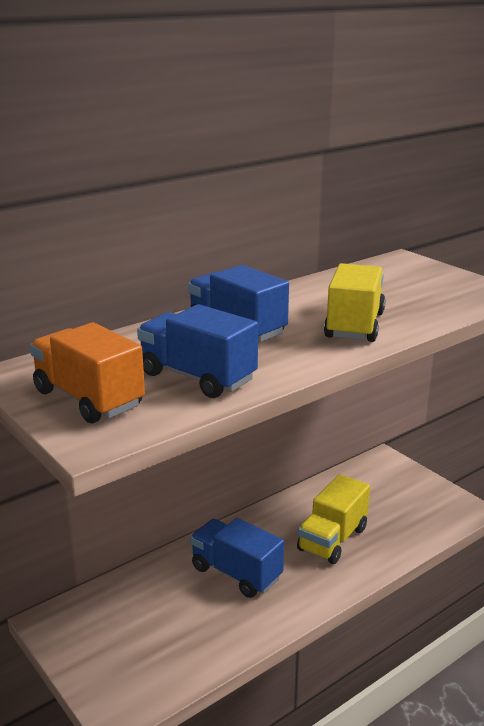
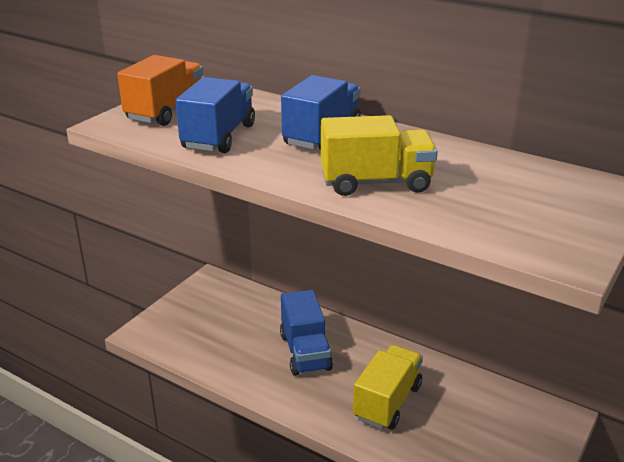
camera: 70 degrees right, 5 degrees up
blue truck [190,518,284,598] -> blue truck turned 150 degrees clockwise [280,290,333,376]
yellow truck [297,474,370,564] -> yellow truck turned 105 degrees clockwise [353,345,423,430]

